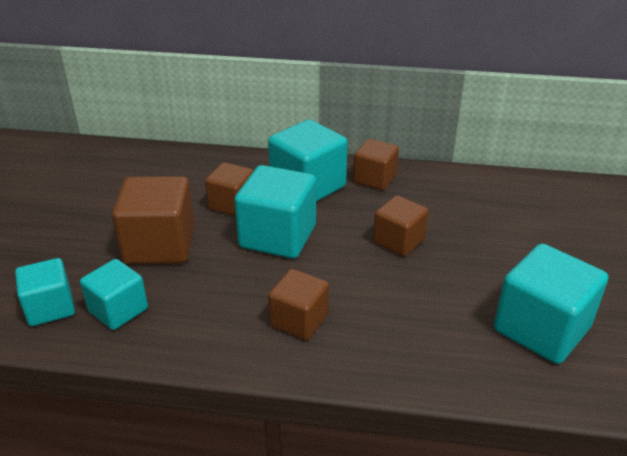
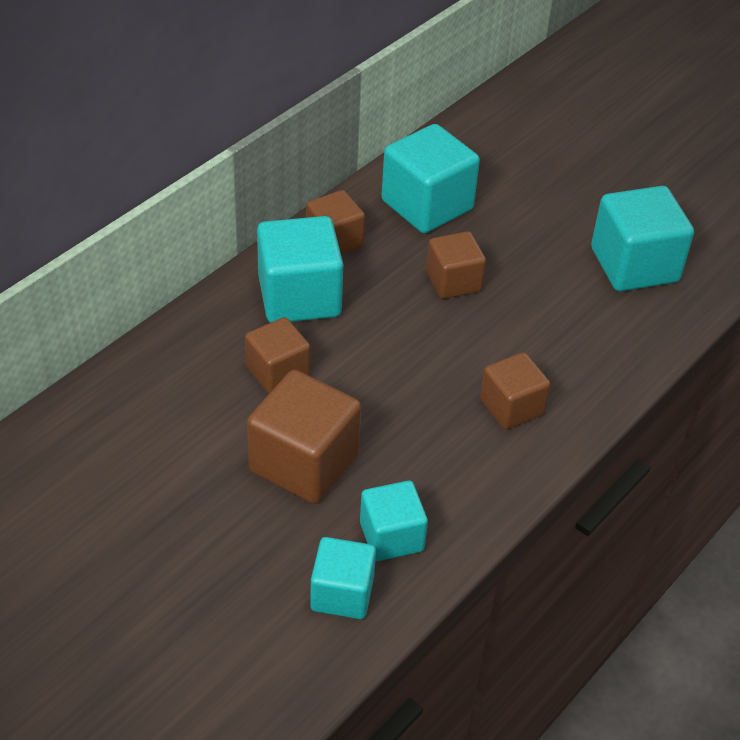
camera: 60 degrees left, 10 degrees up
turquoise cube [234,165,316,258] -> turquoise cube moved to [381,124,480,233]

